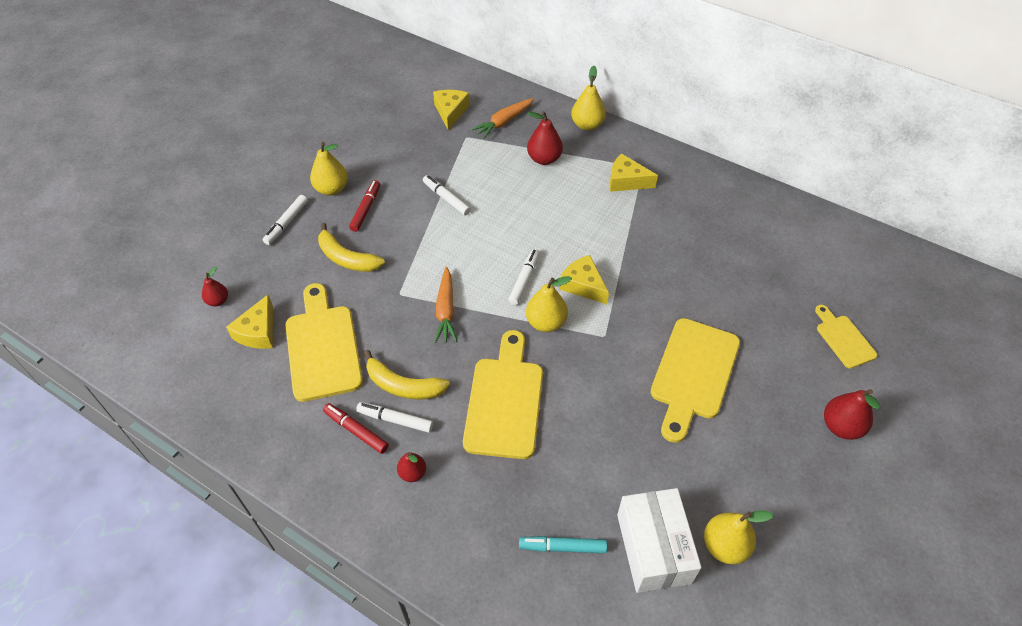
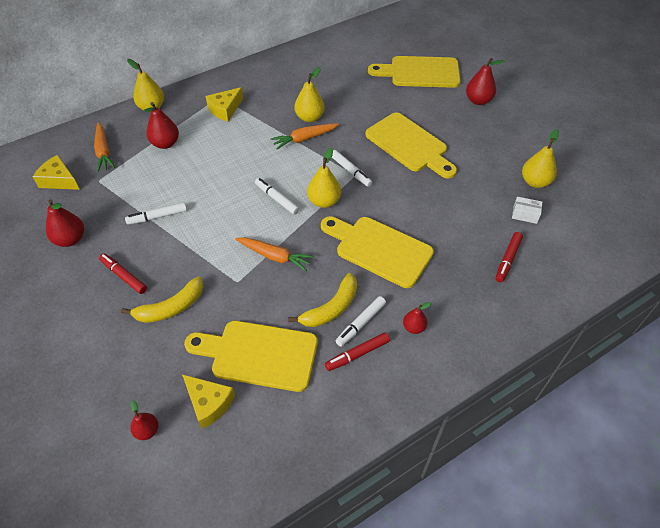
camera: 65 degrees left, 0 degrees up
white marker [263,195,308,245] -> white marker moved to [332,150,372,187]
yellow pear [310,142,348,196] -> yellow pear moved to [294,67,325,122]
turquoise marker [519,536,607,553] -> red marker [495,232,523,282]
yellow cheese [559,255,609,304] -> none
white box [617,488,702,593] -> white box [512,197,542,224], size x0.45
yellow cutting board [815,305,877,369] -> yellow cutting board [368,56,461,88], size x1.81
none -> red pear [46,199,84,247]
none -> orange carrot [271,123,339,149]

